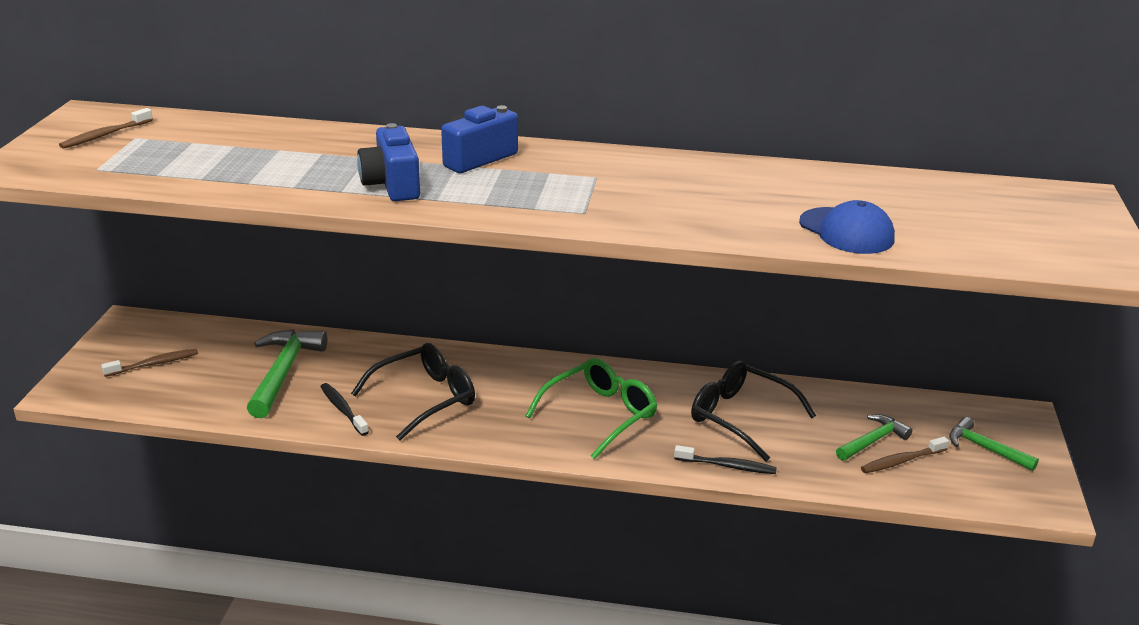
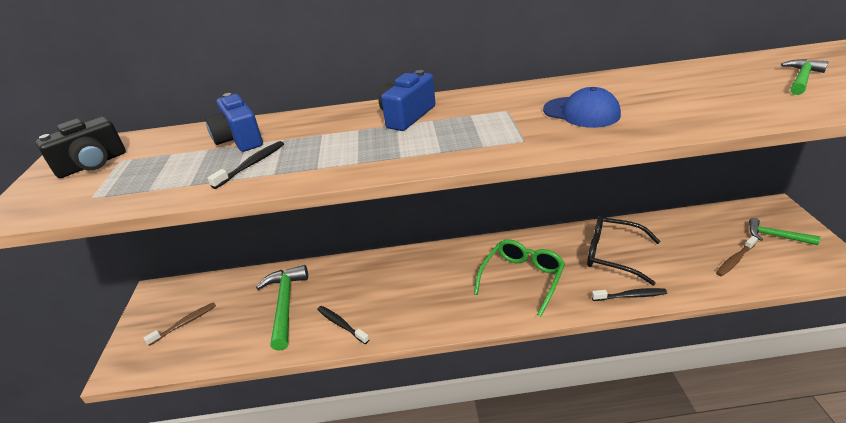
camera: 10 degrees left, 5 degrees up
brown toothbrush [59,108,153,149] -> black camera [35,117,126,178]
black glasses [351,343,475,441] -> none
blue camera [357,123,420,201] -> blue camera moved to [205,93,263,152]
blue cap [799,200,895,254] -> blue cap moved to [543,87,621,128]
green hammer [836,414,912,461] -> green hammer moved to [781,59,828,95]
none -> black toothbrush [208,141,284,189]

